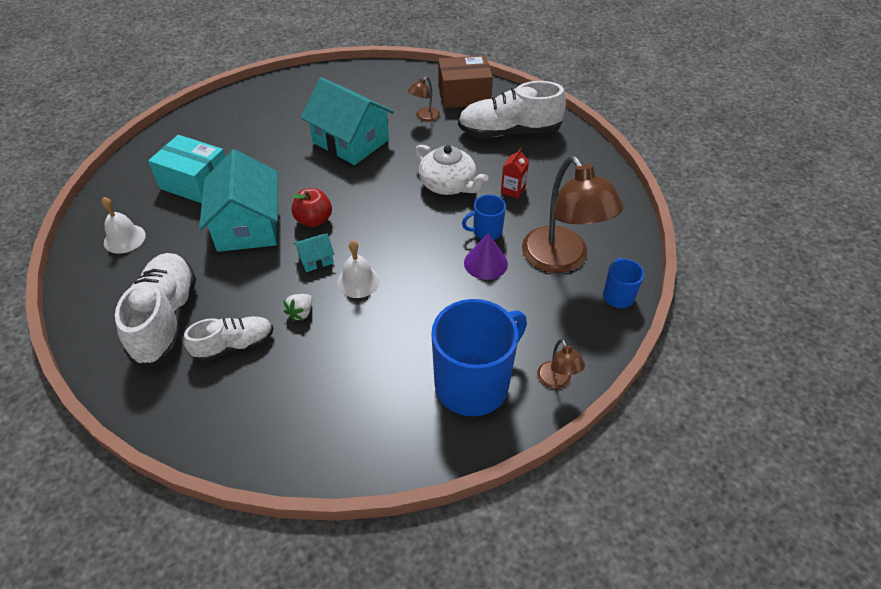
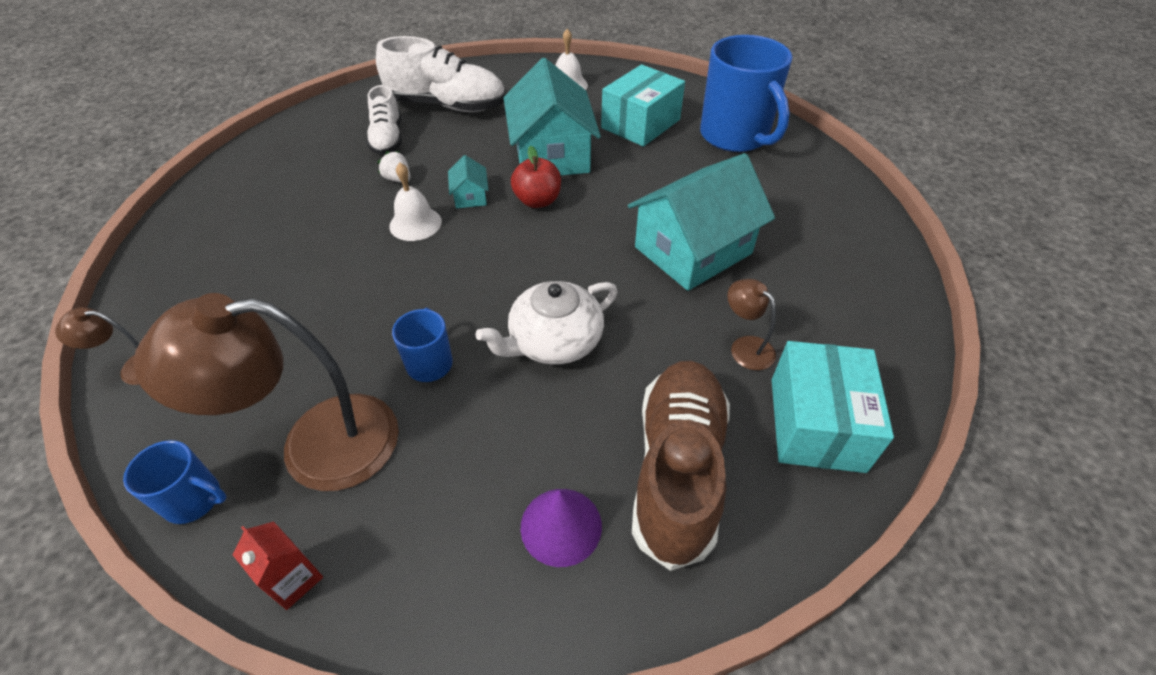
camera: 105 degrees right, 0 degrees up
turquoise house [199,149,278,252] -> turquoise house turned 75 degrees clockwise [504,58,601,175]
blue mug [431,299,527,416] -> blue mug moved to [700,35,792,152]
brown box [438,55,493,108] -> turquoise box [772,341,894,473]
white shoe [458,81,566,138] -> brown shoe [632,361,730,571]
purple cone [464,233,508,280] -> purple cone moved to [521,489,602,567]
red carton [501,148,529,199] -> red carton moved to [233,522,323,610]

